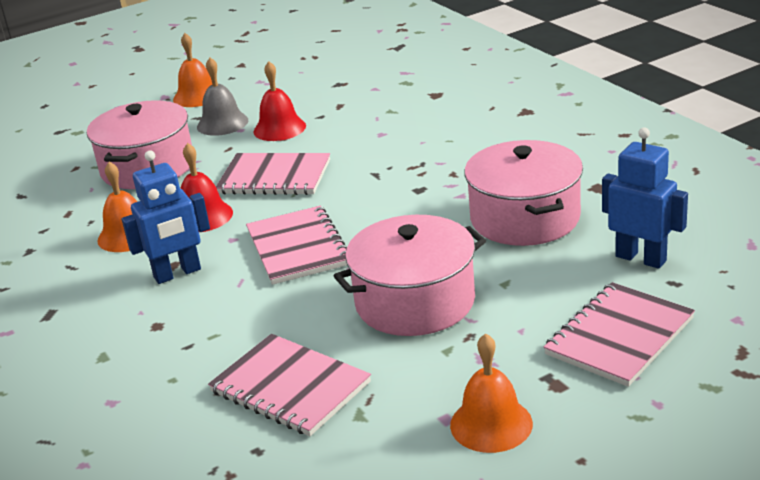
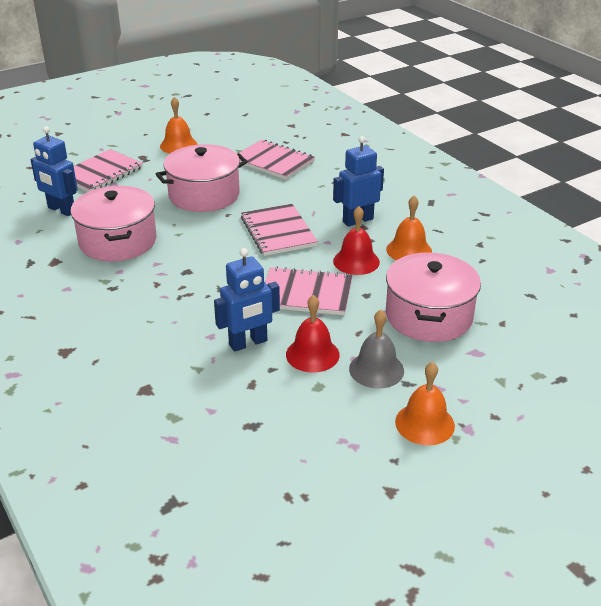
camera: 175 degrees right, 5 degrees up
none -> blue robot [214,248,280,352]

